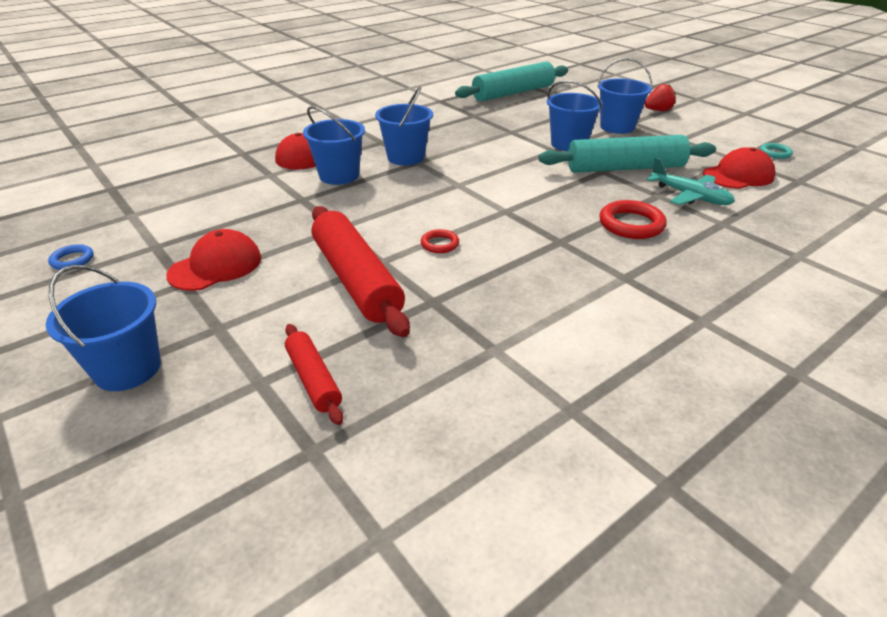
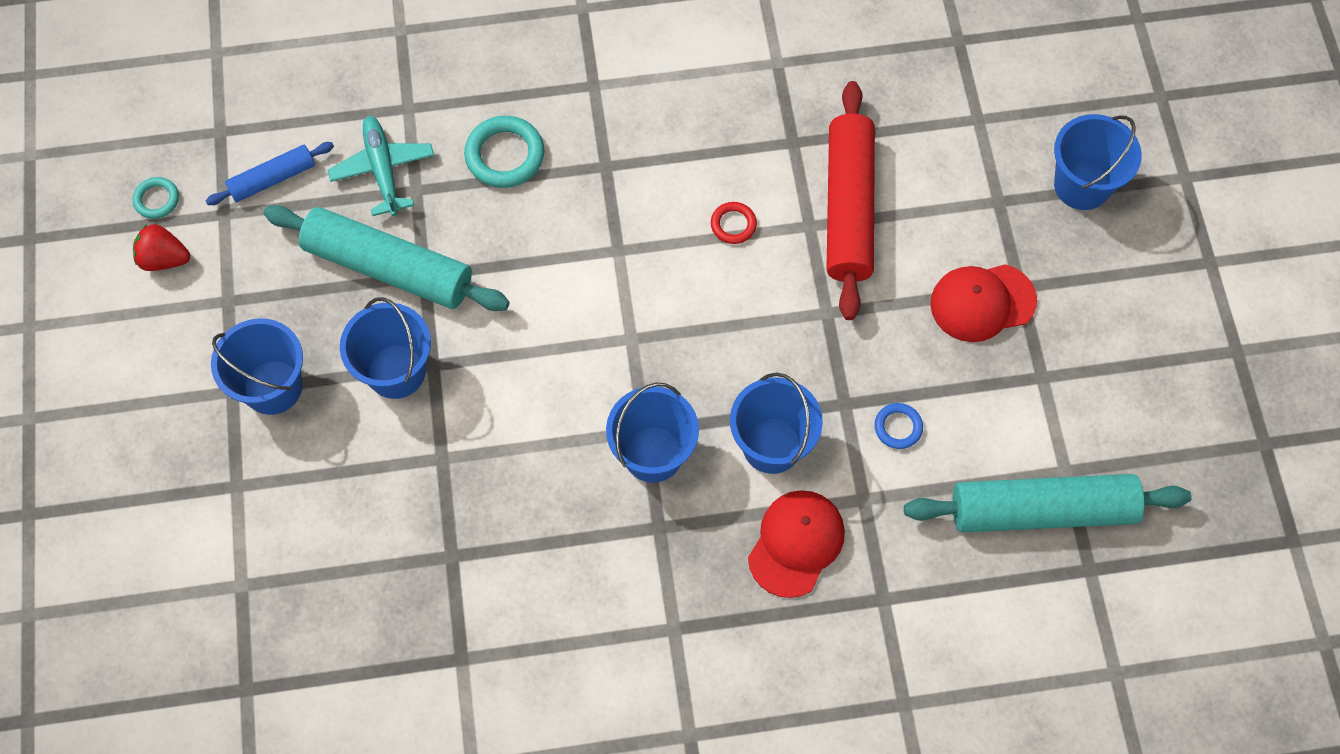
camera: 150 degrees left, 30 degrees up
blue ring [48,244,94,270] -> blue ring moved to [874,403,923,449]
red rolling pin [285,324,343,425] -> none
turquoise rolling pin [455,62,568,102] -> turquoise rolling pin moved to [904,474,1192,533]
red ring [599,200,667,239] -> turquoise ring [464,116,545,188]
red strawberry [645,84,676,111] -> red strawberry moved to [133,224,190,271]
red cap [703,147,776,189] -> blue rolling pin [206,142,334,205]

